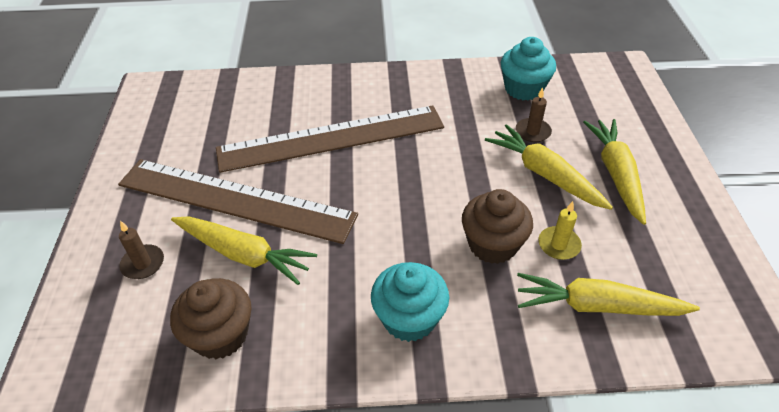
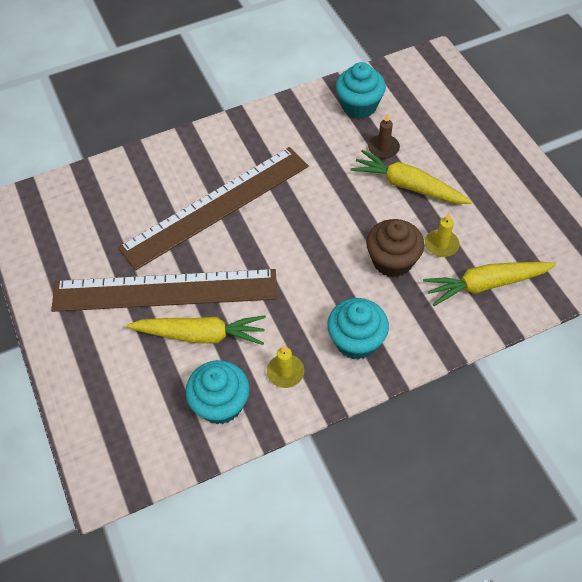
camera: 20 degrees left, 10 degrees up
brown candle [119,221,164,279] -> none
brown cupcake [170,278,252,359] -> turquoise cupcake [185,360,250,424]
yellow carrot [583,119,646,225] -> none
none -> yellow candle [267,345,304,388]

